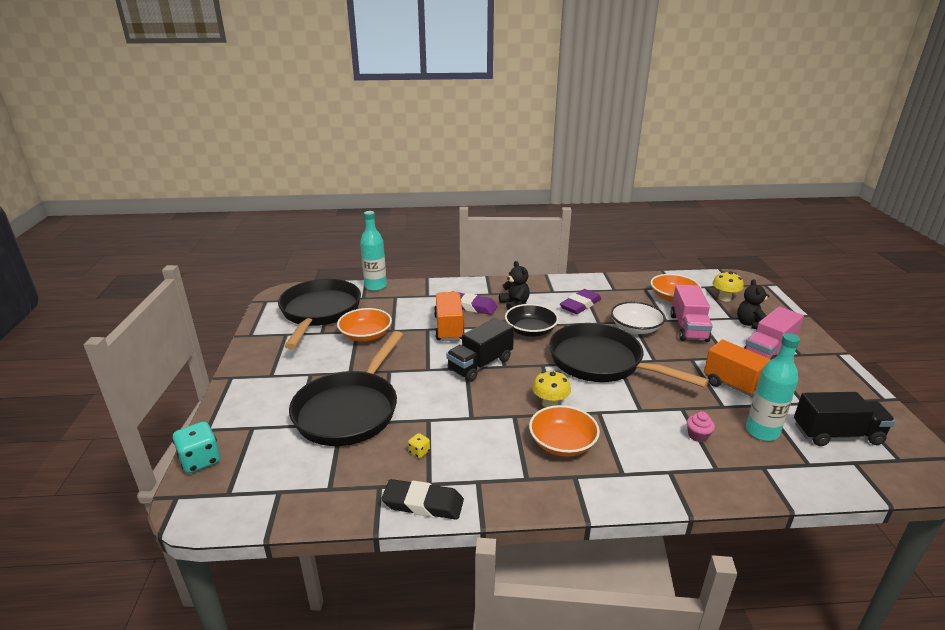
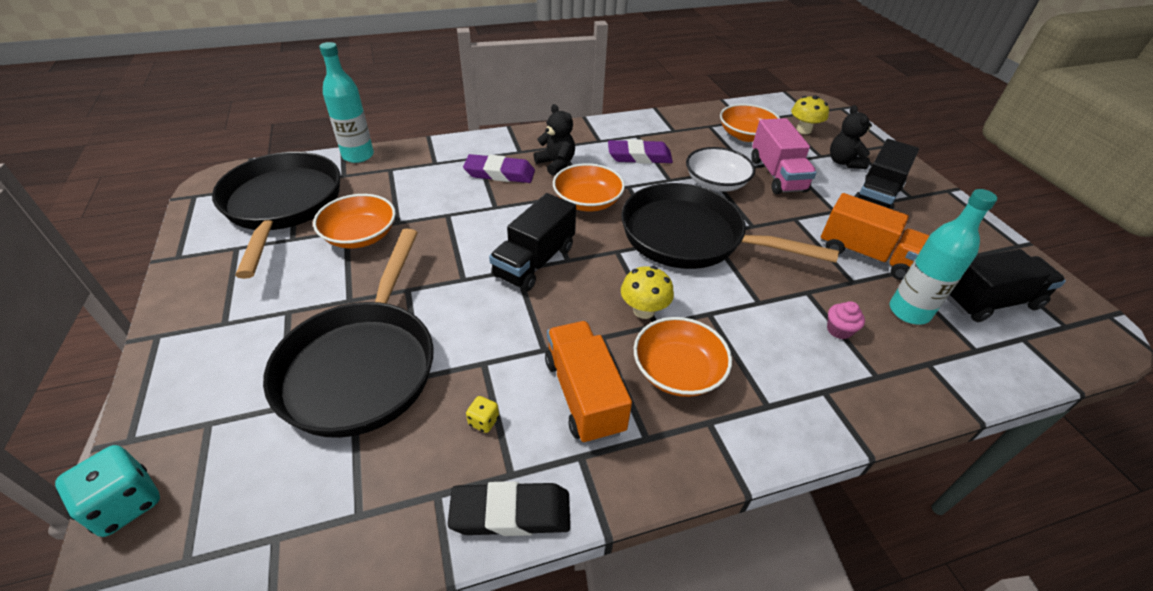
camera: 15 degrees left, 15 degrees up
orange truck [434,292,465,341] -> orange truck moved to [545,321,632,444]
black bowl [505,304,559,337] -> orange bowl [553,163,625,211]
purple eraser [560,289,601,314] -> purple eraser turned 60 degrees clockwise [608,139,673,164]
pink truck [744,307,804,360] -> black truck [854,139,919,210]

